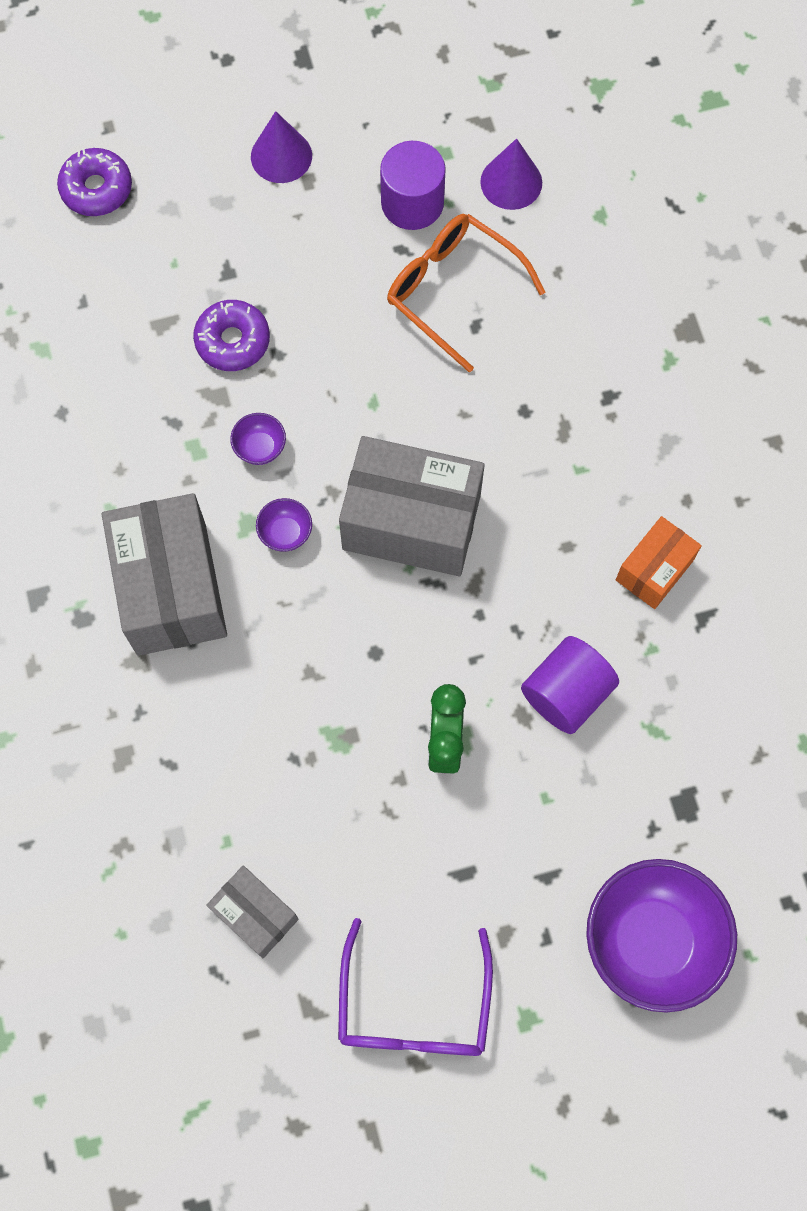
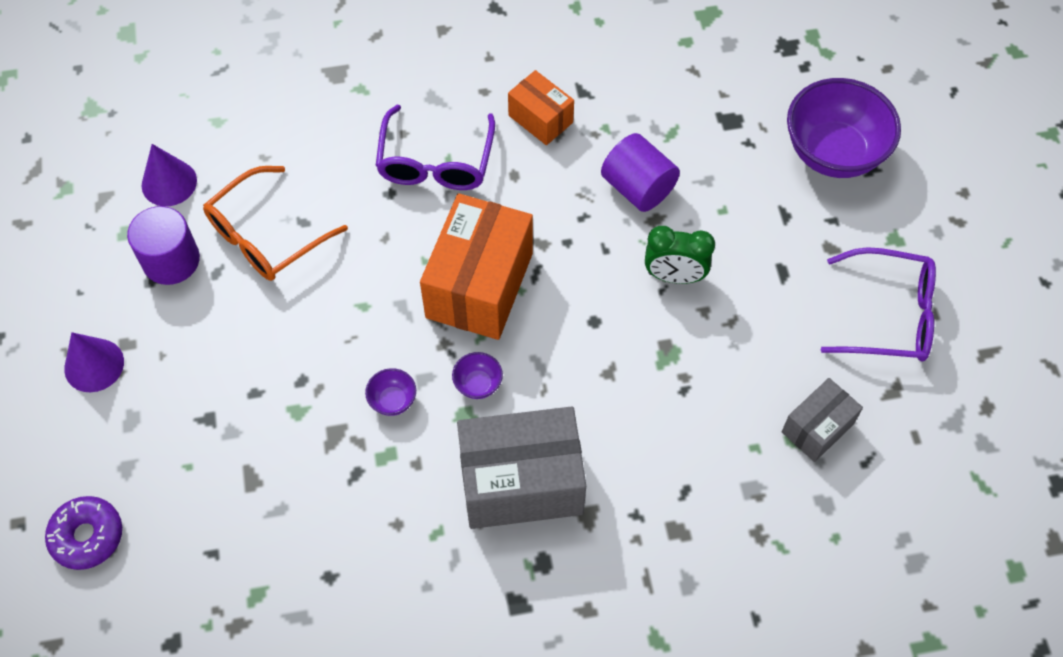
camera: 85 degrees left, 10 degrees down
purple donut [193,300,270,371] -> none
grey box [339,436,485,576] -> orange box [420,193,533,340]
none -> purple glasses [376,105,495,190]

